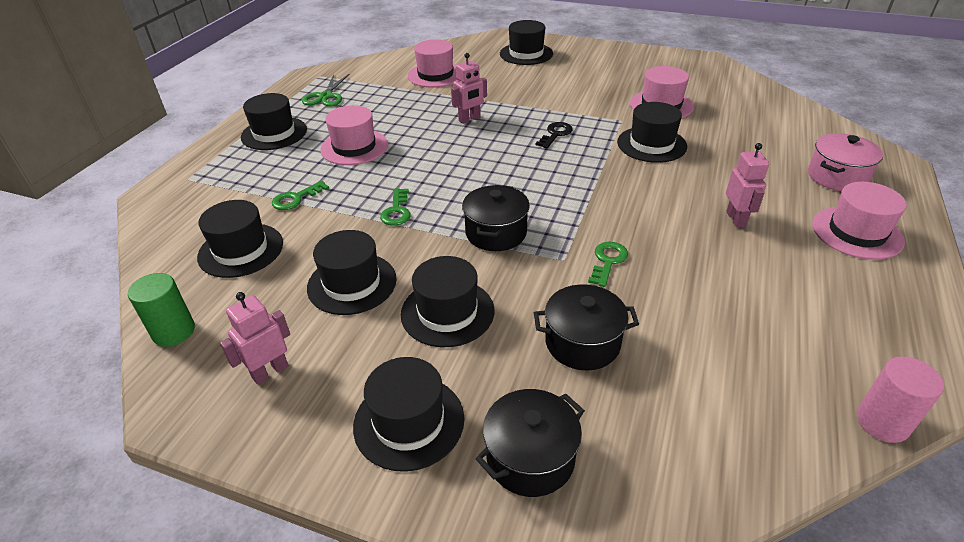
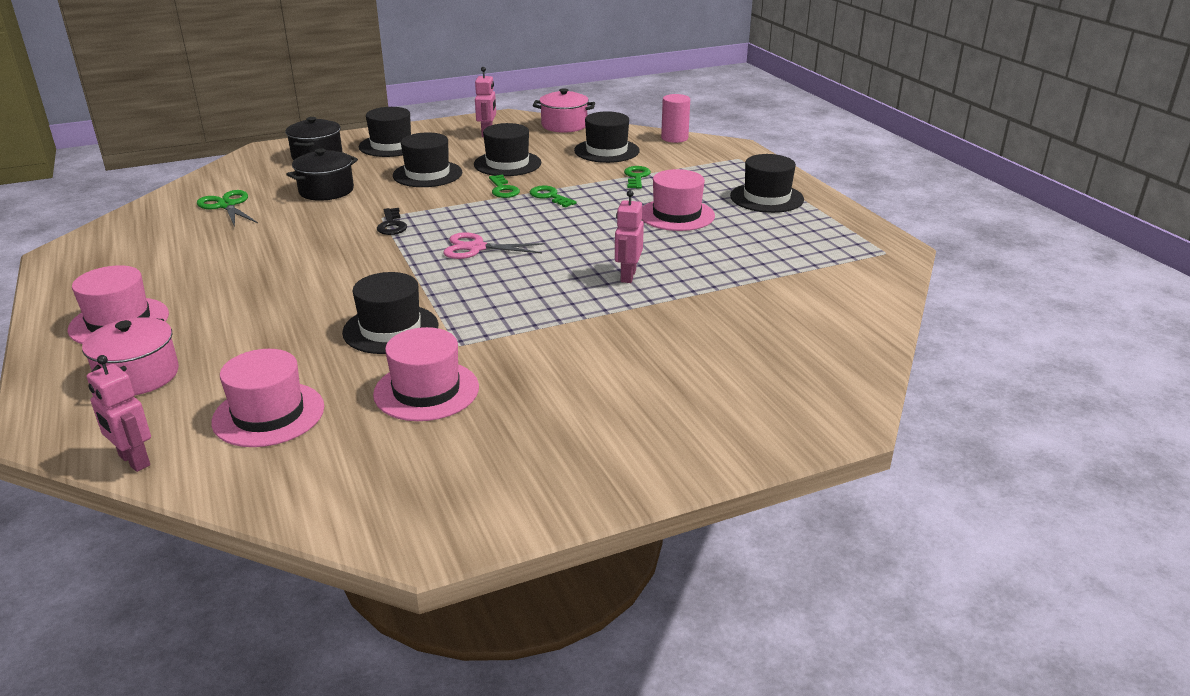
camera: 135 degrees right, 10 degrees down
green cylinder [128,273,195,347] -> pink pot [533,88,595,133]
green scissors [302,74,349,107] -> green scissors moved to [197,190,258,227]
pink hat [407,39,458,87] -> pink hat moved to [211,349,324,447]
black pot [462,185,530,251] -> none
black hat [500,20,553,65] -> none
black key [536,122,573,148] -> black key moved to [377,208,407,235]
green key [588,242,628,287] -> green key moved to [489,175,520,198]
pink robot [726,143,769,228] -> pink robot moved to [87,355,151,472]
pink cylinder [857,357,944,443] -> pink cylinder moved to [661,94,690,143]
none -> pink scissors [443,232,545,259]

